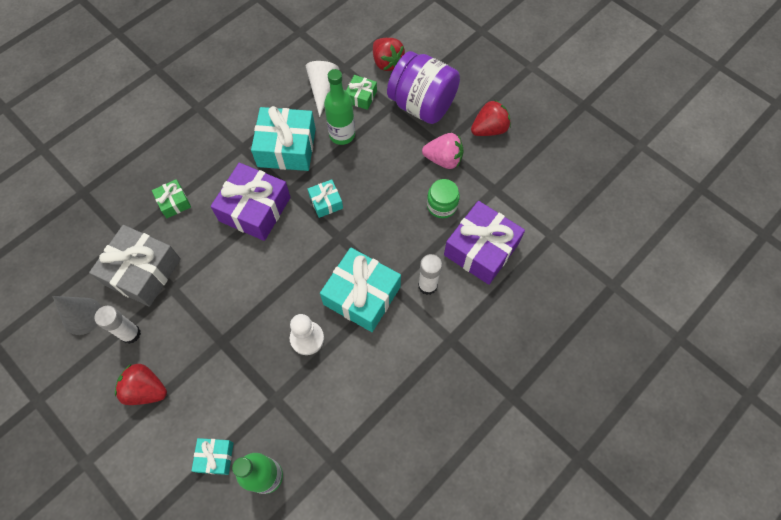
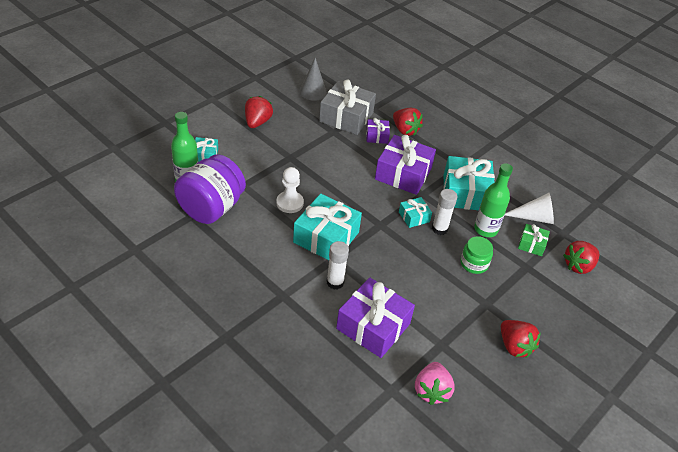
camera: 85 degrees right, 20 degrees down
white glue stick [94,306,141,344] -> white glue stick moved to [432,189,458,235]
green gift [152,179,191,218] -> red strawberry [393,108,423,136]
purple jar [387,51,460,124] -> purple jar moved to [174,154,246,224]
pink strawberry [422,133,464,169] -> pink strawberry moved to [415,362,455,405]
green jar [427,179,460,218] -> green jar moved to [461,236,493,274]
none -> purple gift [366,118,390,144]

